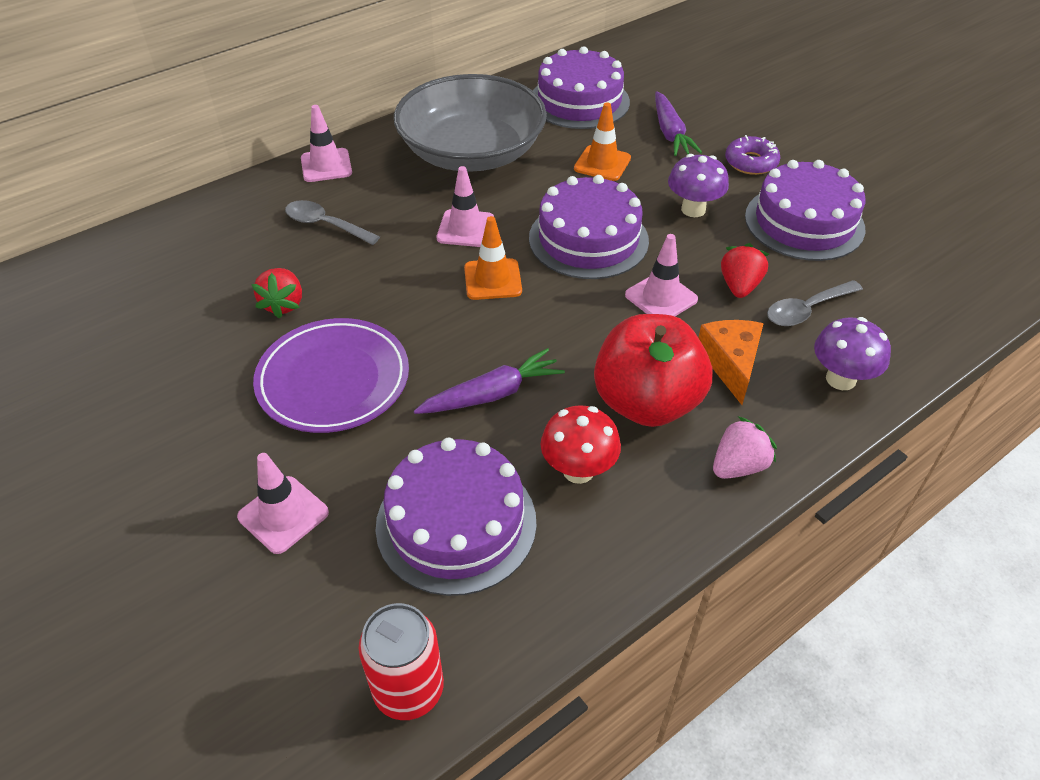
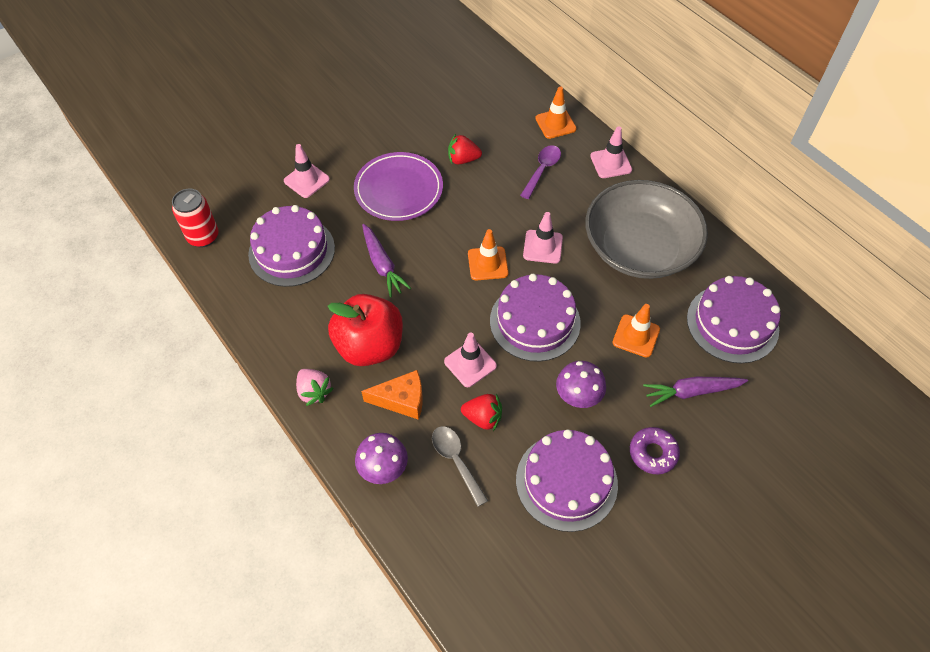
camera: 90 degrees right, 10 degrees up
grey spoon [285,200,380,245] -> purple spoon [520,145,561,199]
red mushroom [541,405,621,484] -> none
none -> orange traffic cone [535,86,577,139]

